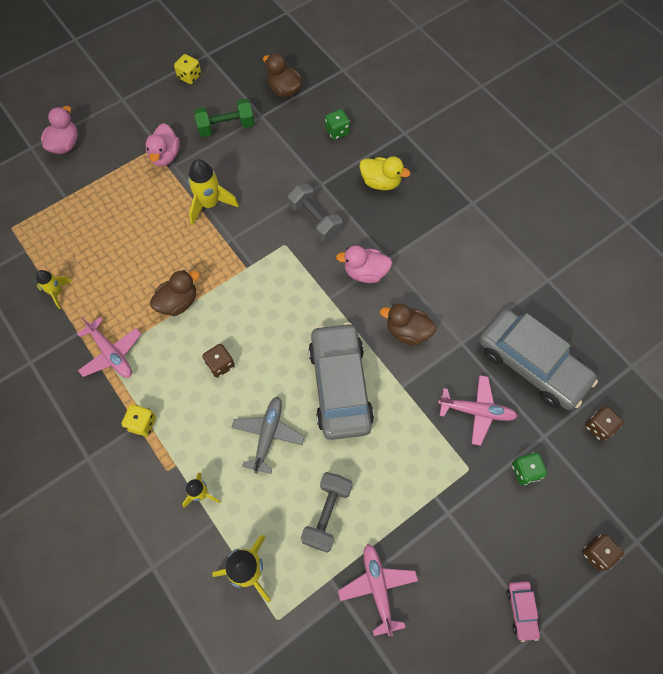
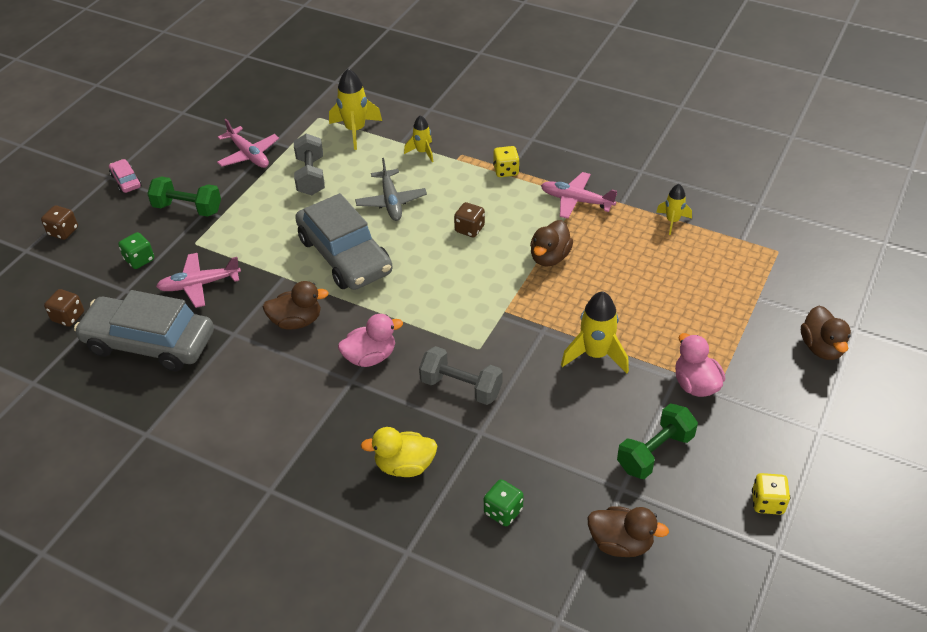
camera: 155 degrees right, 20 degrees down
pink duck [41,106,78,154] -> brown duck [801,305,851,360]
none -> green dumbbell [147,177,221,217]

